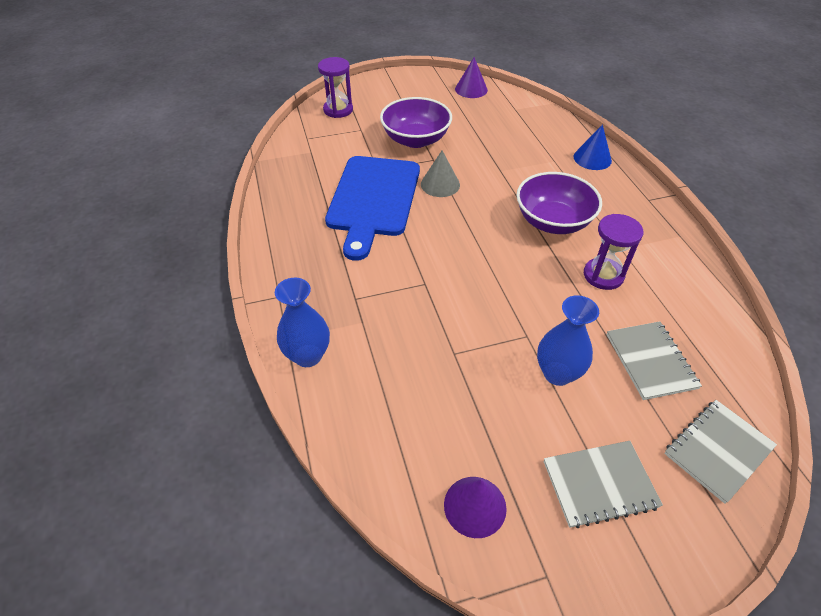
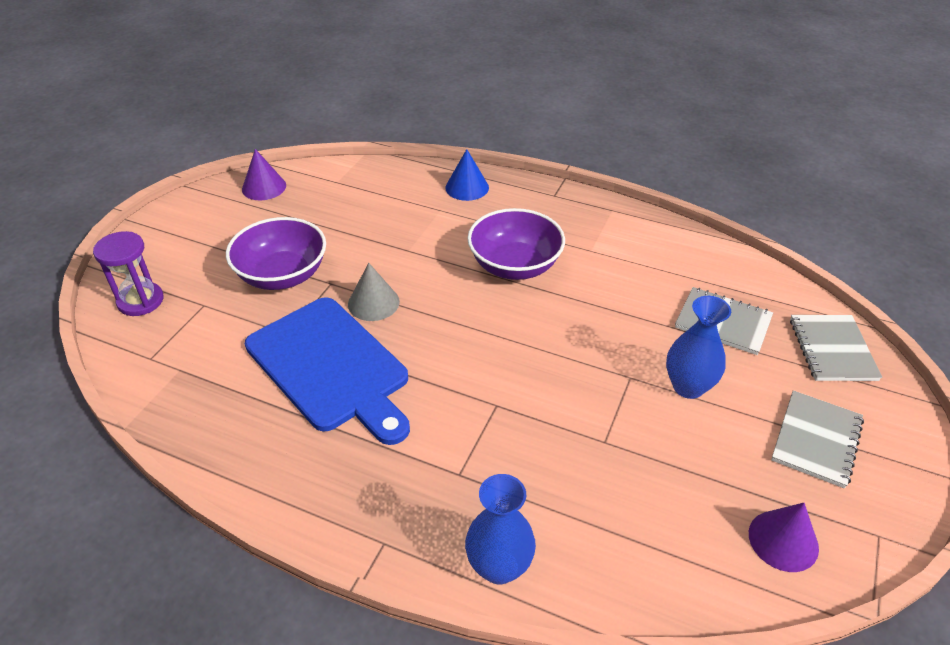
camera: 50 degrees left, 5 degrees down
purple hourglass [584,214,644,290] -> none

